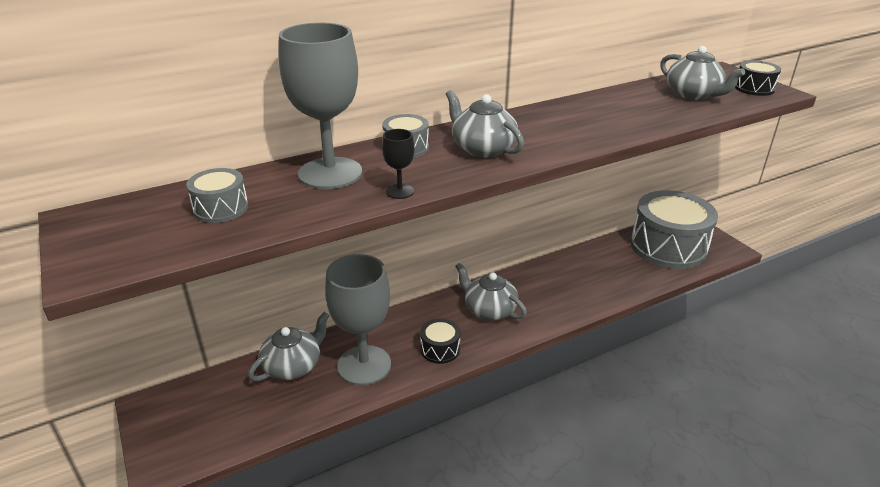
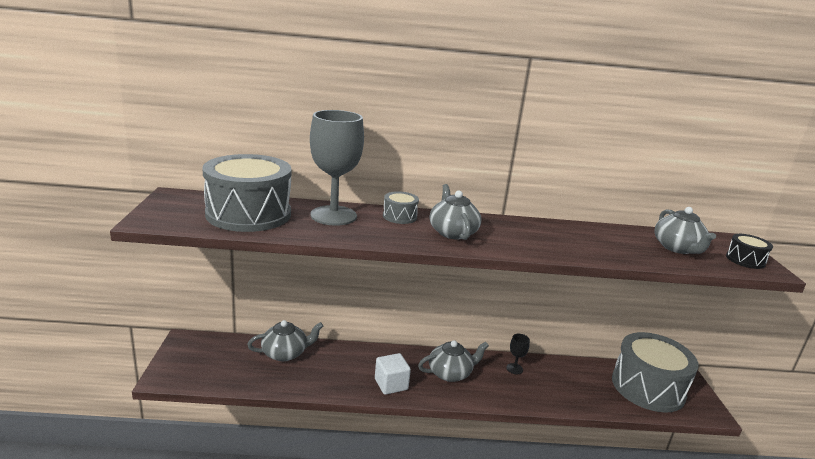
camera: 25 degrees right, 10 degrees down
grey drum [186,168,248,223] -> grey drum [202,154,291,232], size x2.29
grey goblet [325,254,391,385] -> none
black goblet [382,129,415,199] -> black goblet moved to [506,334,530,374]
black drum [420,318,461,364] -> white cube [375,353,411,395]
grey teapot [455,263,527,320] -> grey teapot turned 90 degrees clockwise [418,340,489,382]

